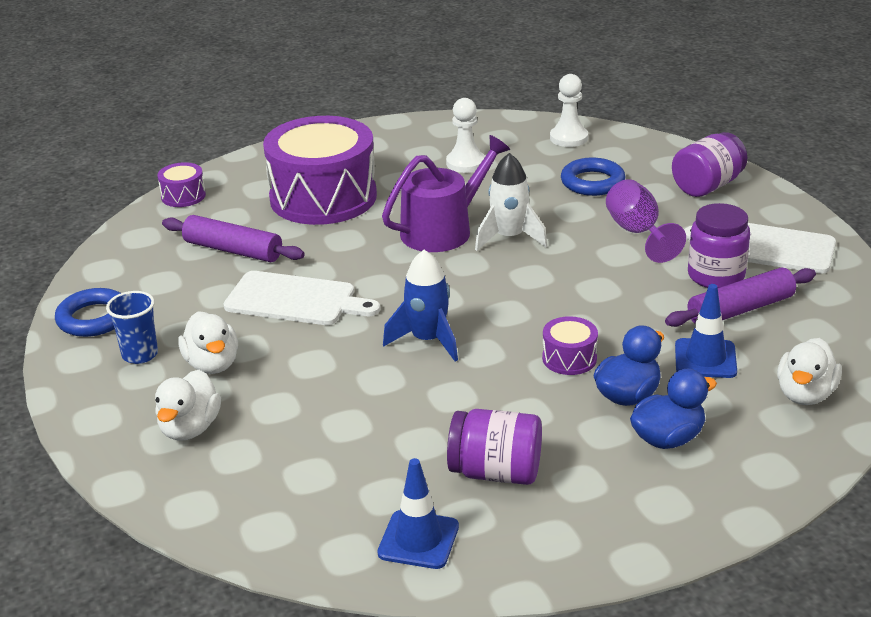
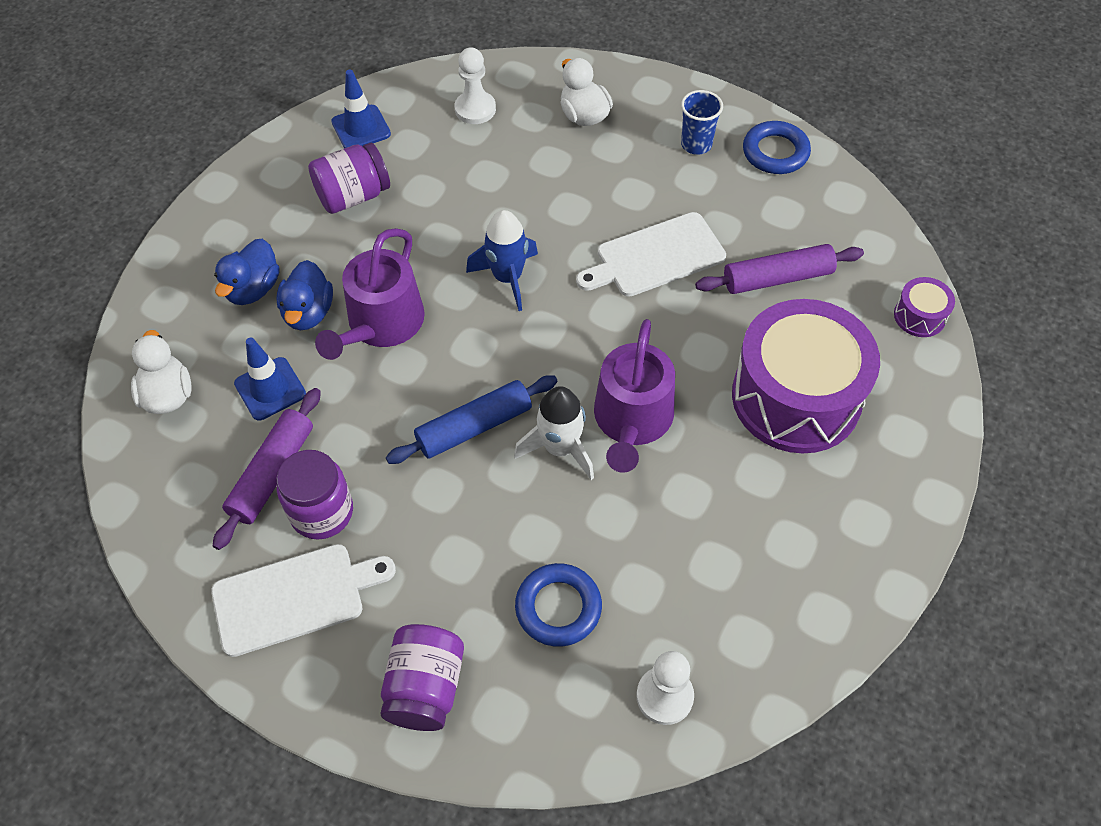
camera: 140 degrees right, 25 degrees up
white duck [178,311,238,374] -> none
white pawn [446,98,485,173] -> white pawn moved to [455,47,496,124]
purple drum [542,316,598,375] -> purple watering can [315,228,425,360]
purple goblet [606,179,686,263] -> none
none -> blue rolling pin [386,375,558,464]

